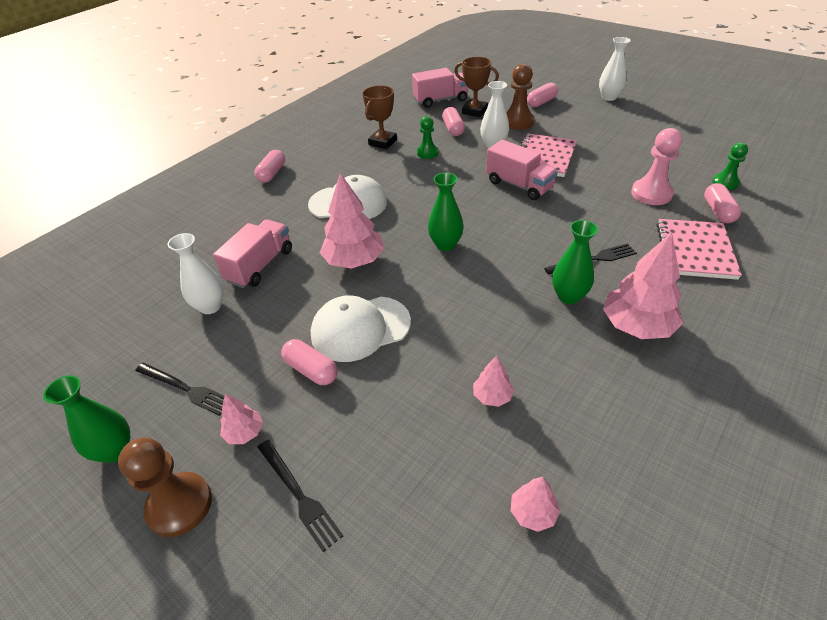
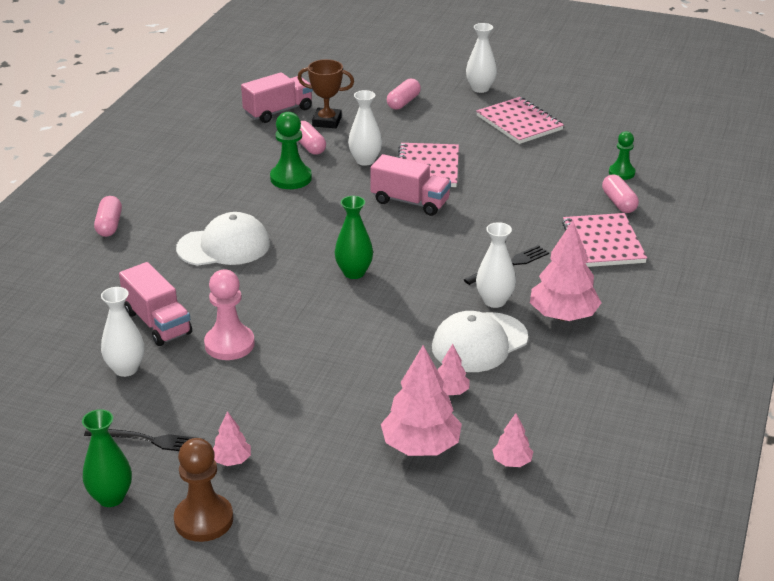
camera: 20 degrees left, 10 degrees down
pink truck [213,219,292,288] -> pink truck turned 135 degrees clockwise [119,262,192,346]
black fork [257,440,343,552] -> none
pink capsule [281,339,337,385] -> none
white cap [311,295,411,362] -> white cap moved to [432,311,528,372]
pink tree [320,173,384,269] -> pink tree moved to [381,345,462,456]
brown trophy [363,85,397,149] -> none
green pawn [417,116,439,159] -> green pawn [270,112,312,189], size x1.58
brown pawn [506,63,535,130] -> none
green vase [552,220,598,304] -> white vase [476,222,516,308]
pink pawn [631,128,682,205] -> pink pawn moved to [204,269,255,360]
none -> pink notebook [476,97,564,144]

